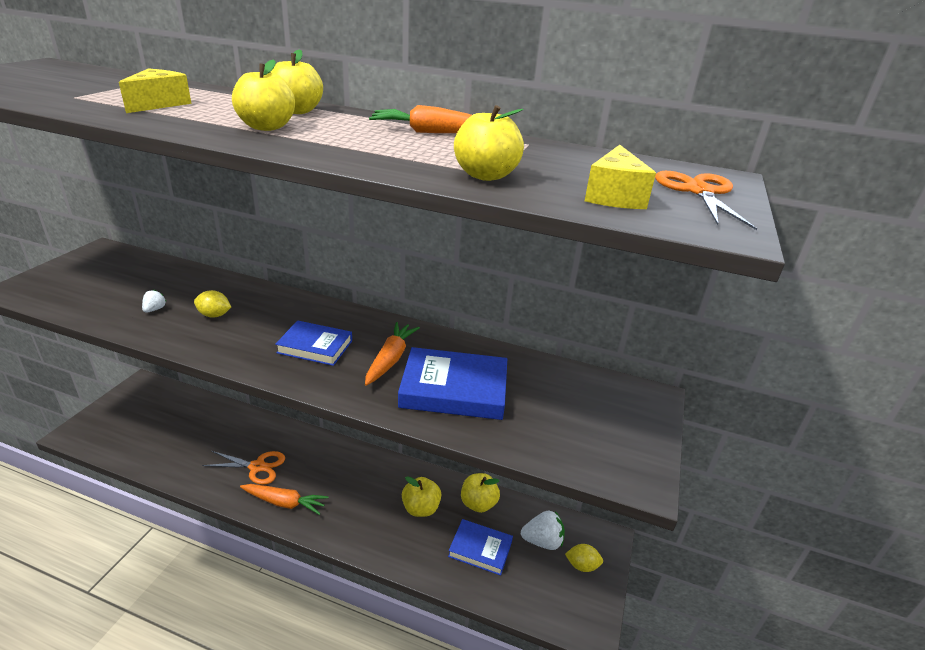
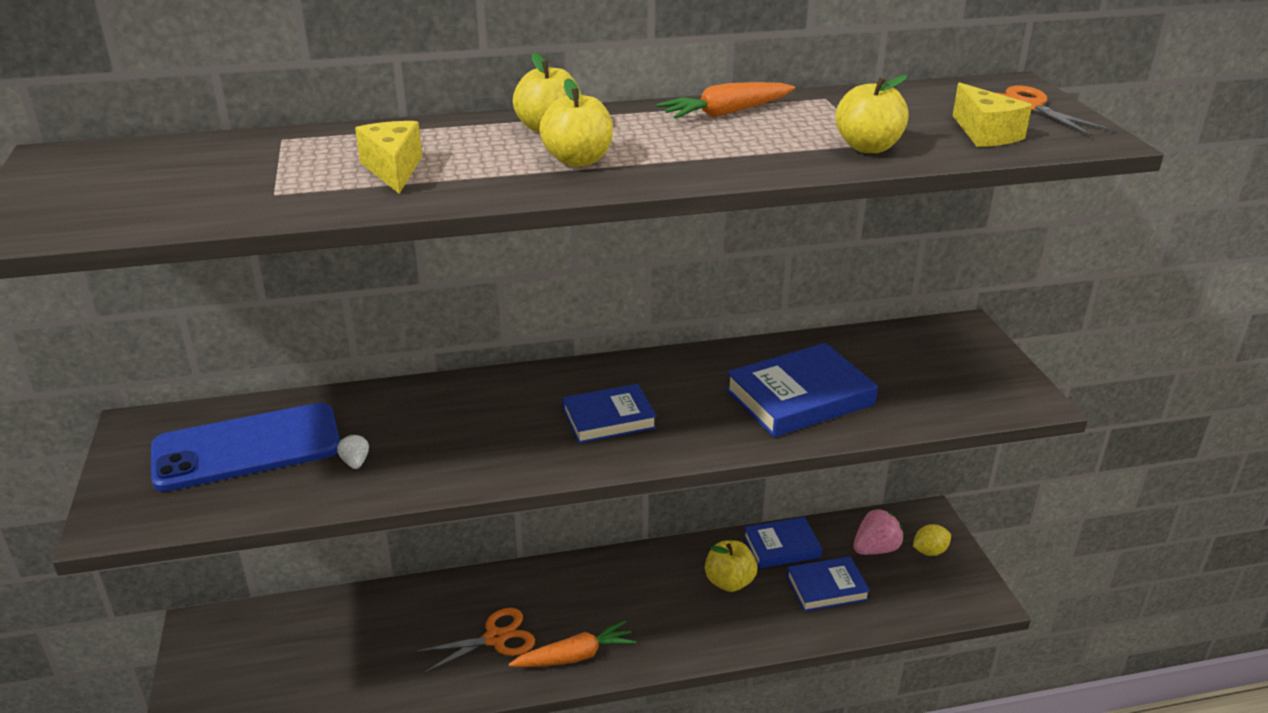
camera: 30 degrees left, 0 degrees up
yellow lemon [194,290,231,318] -> none
orange carrot [365,322,420,386] -> none
yellow apple [461,473,500,513] -> blue book [744,517,822,569]
white strawberry [521,511,565,550] -> pink strawberry [854,508,904,555]
none -> blue phone [151,403,340,492]

